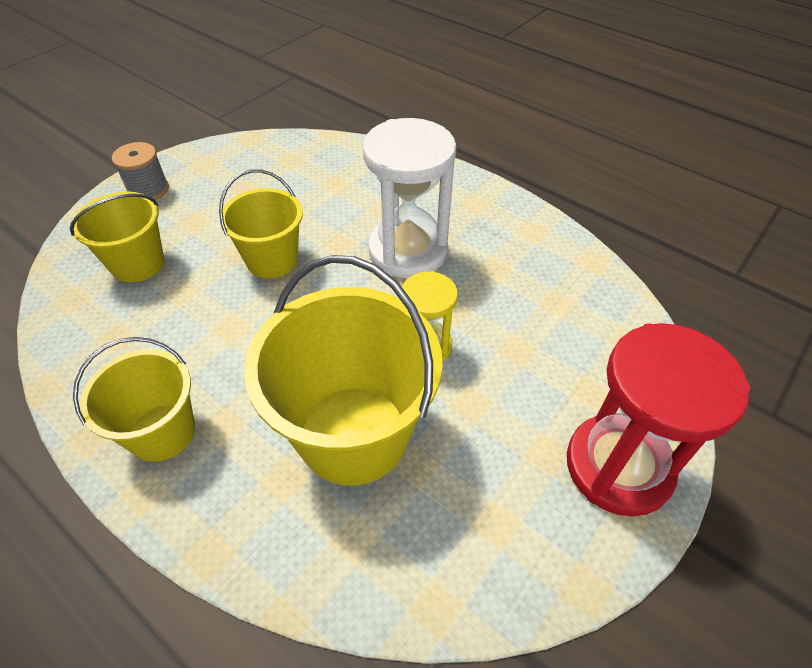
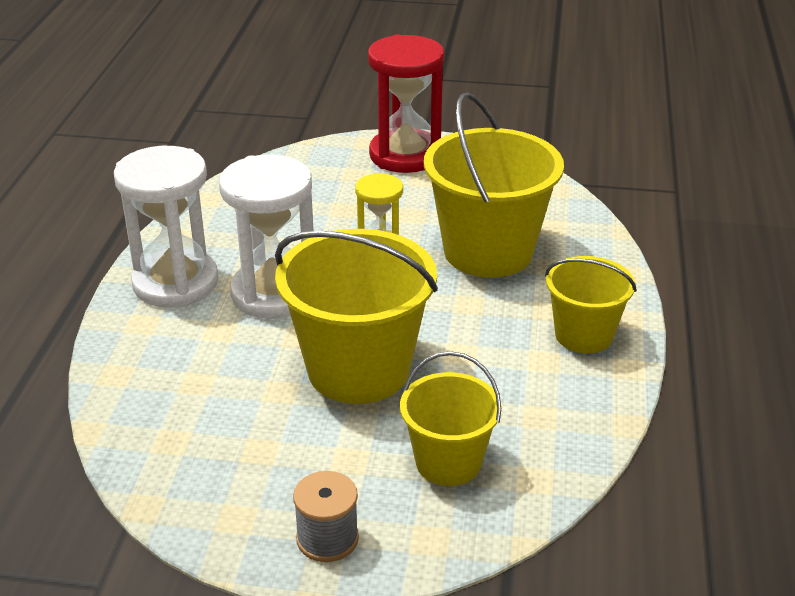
camera: 120 degrees left, 15 degrees down
yellow bucket [219,169,303,279] -> yellow bucket [275,229,438,404], size x1.71
none -> white hourglass [114,146,219,307]

